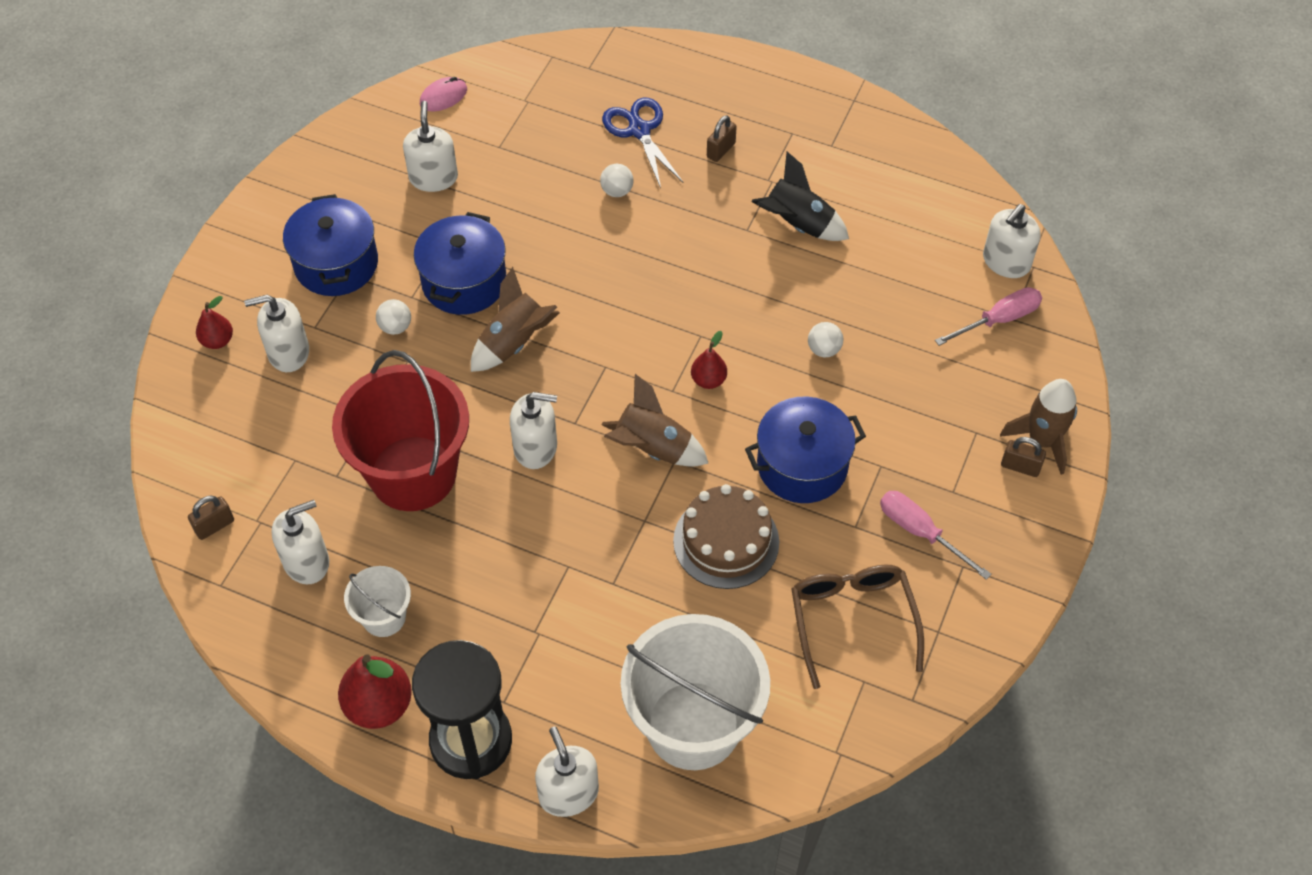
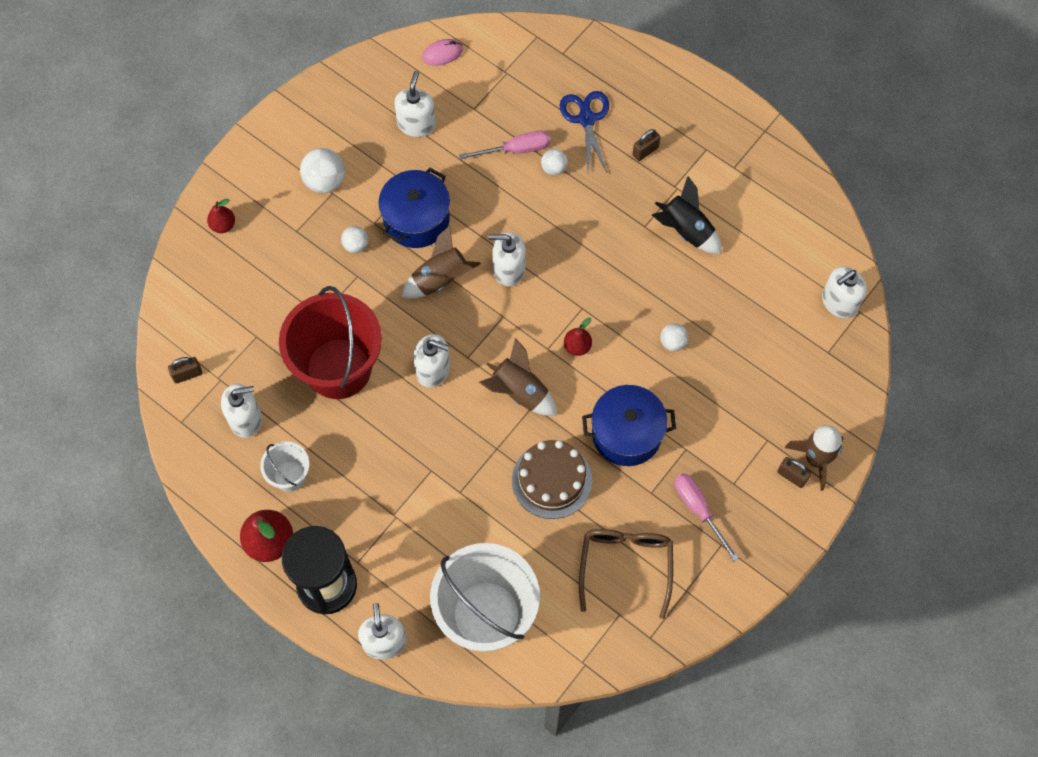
camera: 15 degrees right, 10 degrees up
white soap dispenser [244,295,309,372] -> white soap dispenser moved to [488,232,526,287]
blue pot [283,194,378,296] -> white ball [300,148,345,193]
pink screwdriver [935,287,1042,346] -> pink screwdriver moved to [459,131,550,160]

